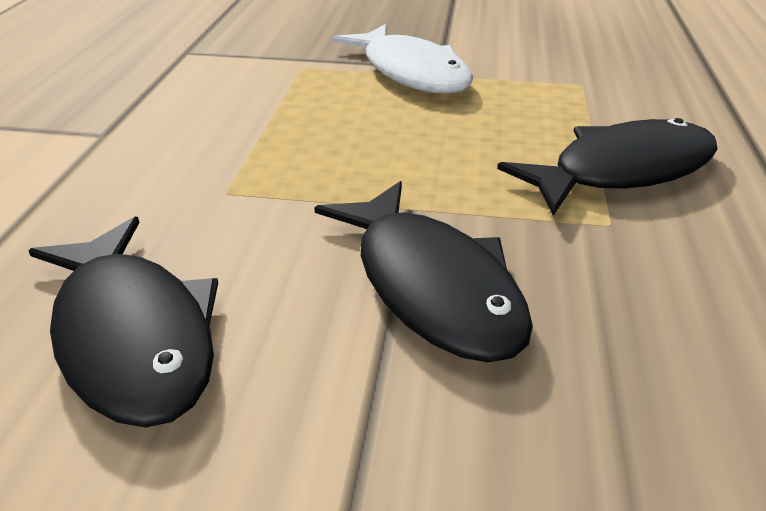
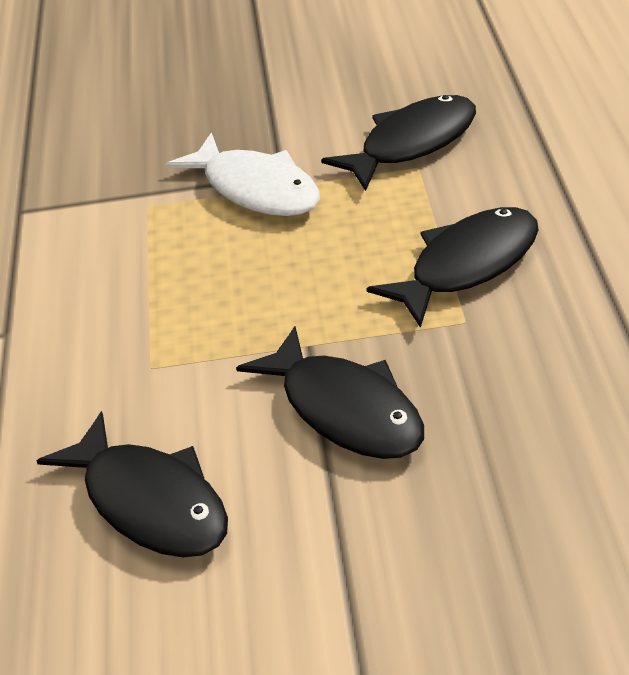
camera: 10 degrees left, 5 degrees up
none -> black fish [321,95,476,191]

